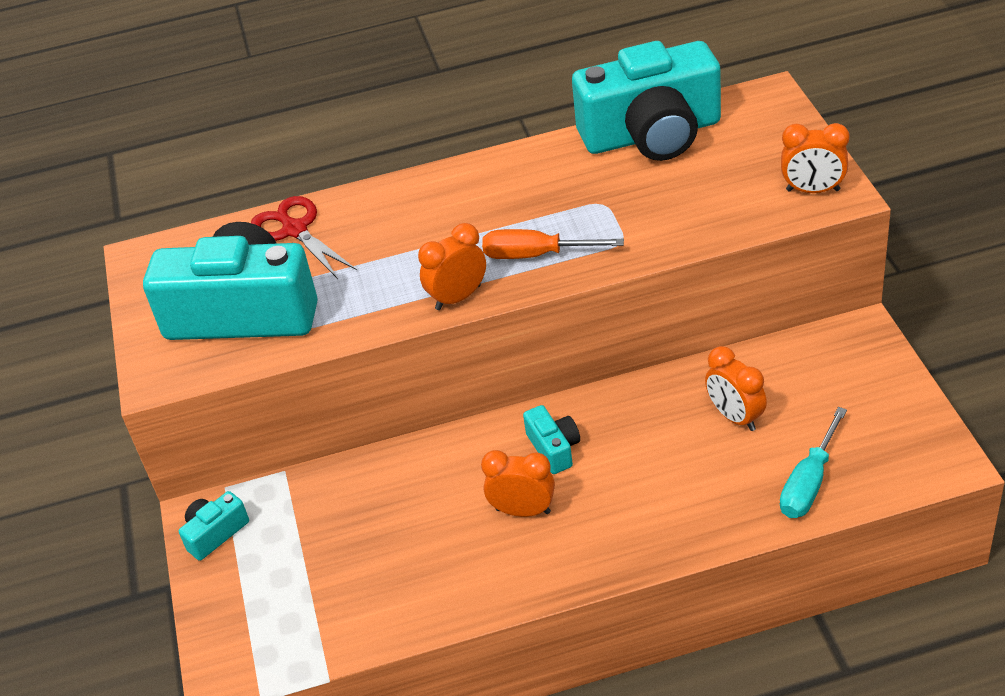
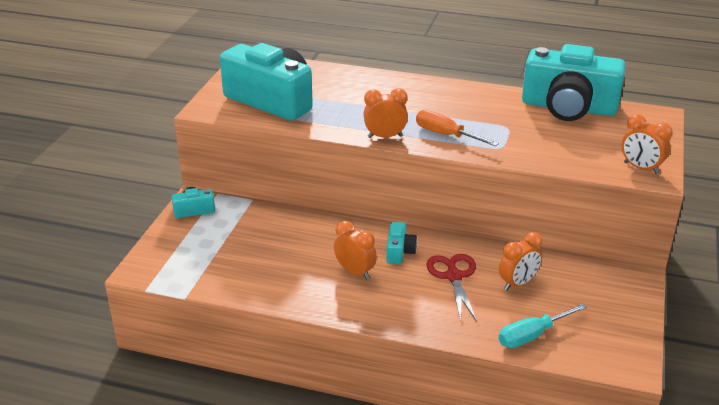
camera: 25 degrees right, 10 degrees down
red scissors [251,196,357,279] -> red scissors moved to [426,254,477,322]
orange clock [705,346,767,431] -> orange clock turned 120 degrees counterclockwise [499,232,542,290]

